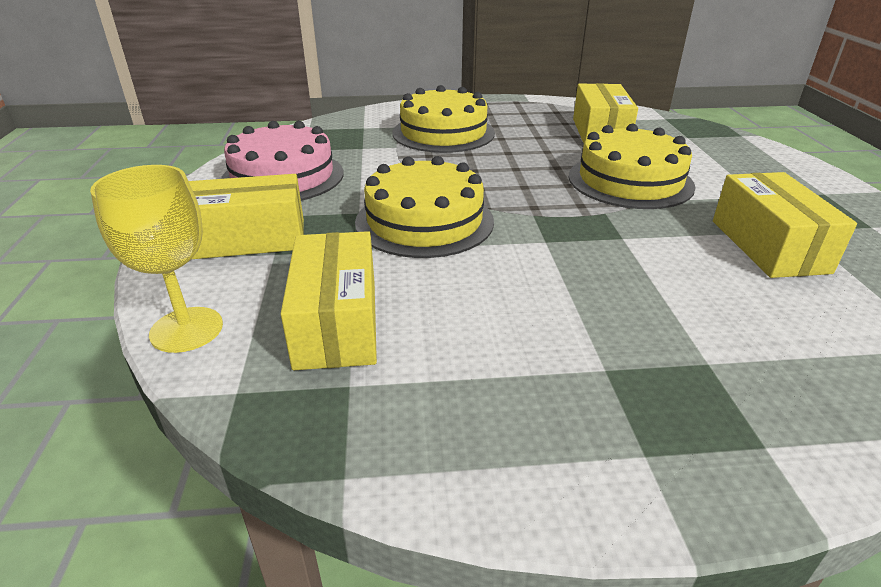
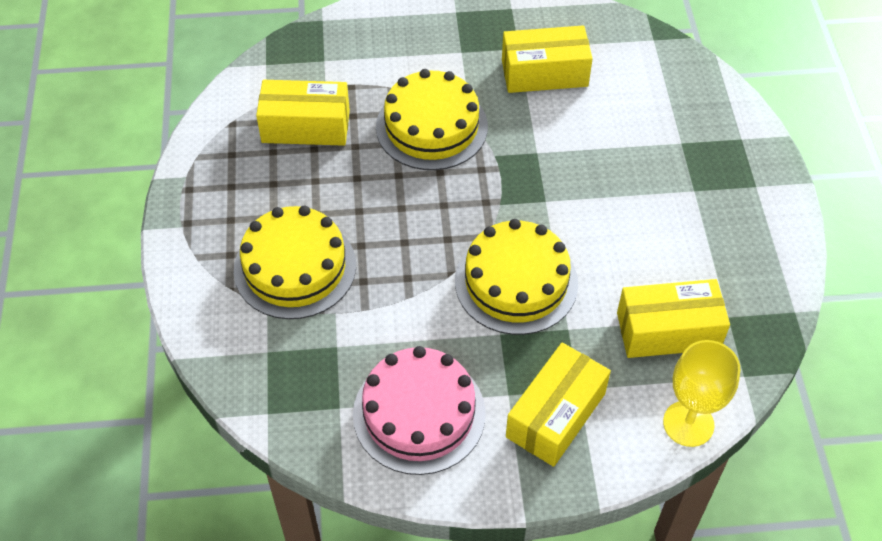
camera: 90 degrees left, 20 degrees up
yellow box [189,174,304,259] -> yellow box turned 45 degrees clockwise [506,343,611,467]

